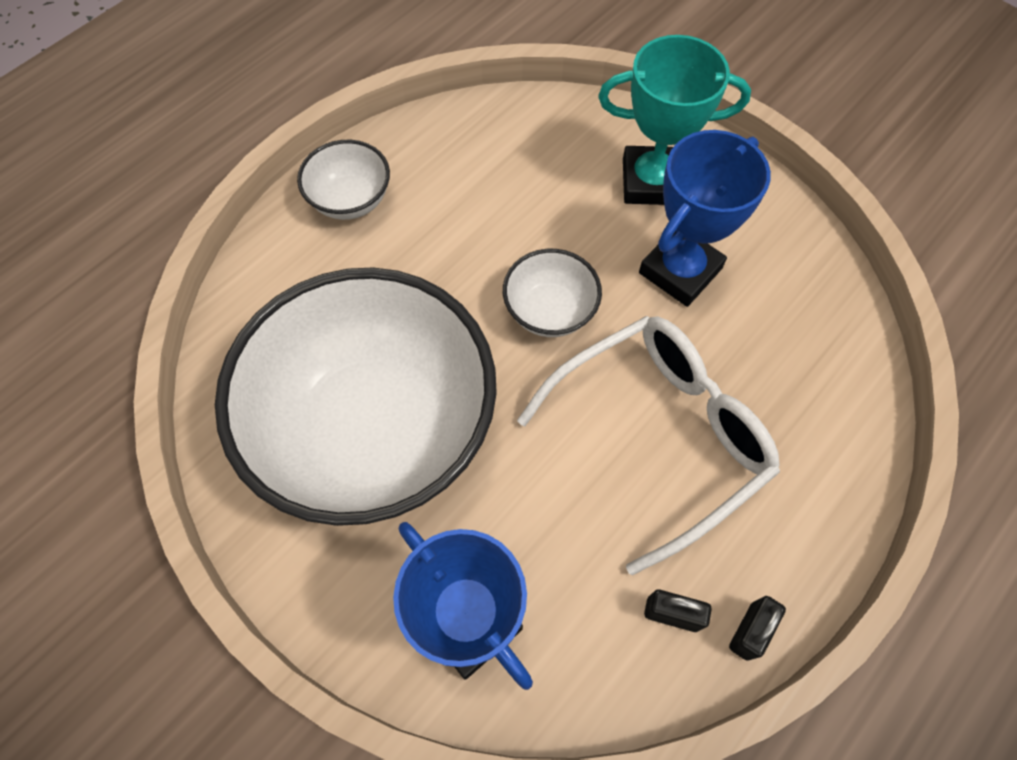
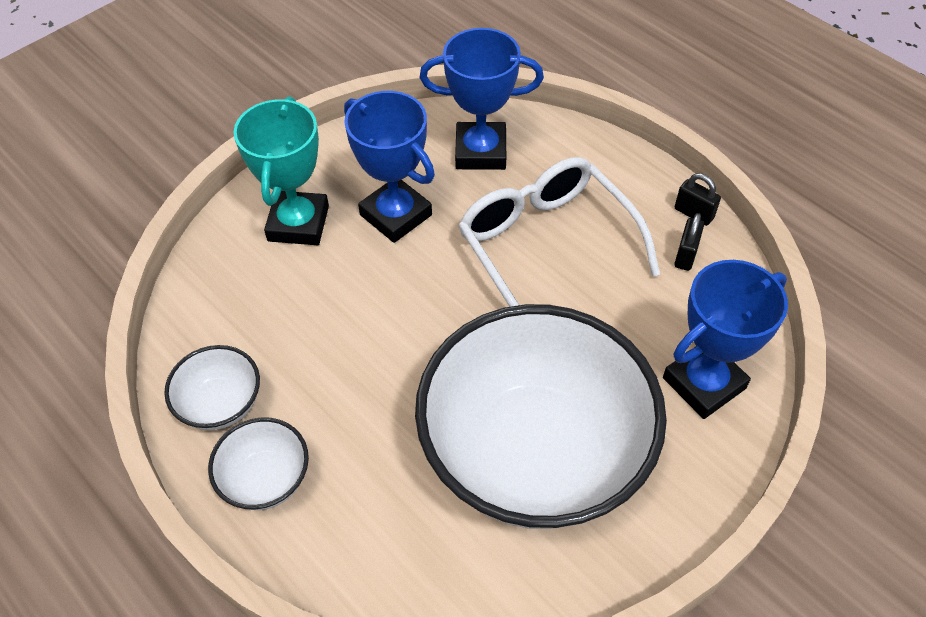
camera: 85 degrees left, 10 degrees down
white bowl [503,249,602,337] -> white bowl moved to [164,345,260,430]
none -> blue trophy [420,28,544,170]

